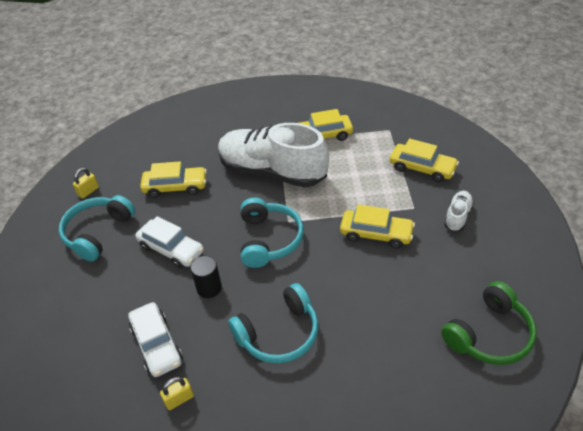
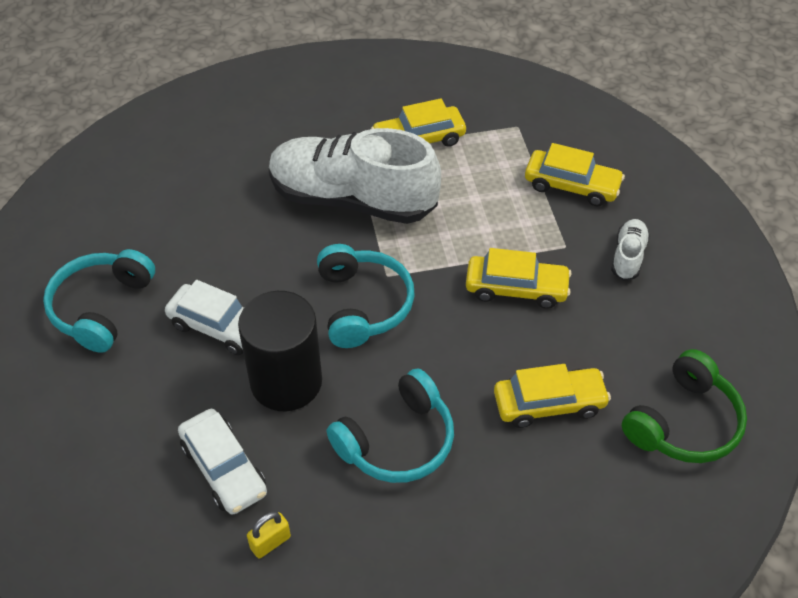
camera: 10 degrees left, 5 degrees up
yellow padlock [73,168,99,198] -> none
yellow car [140,161,207,198] -> yellow car moved to [494,364,611,428]
black cylinder [190,256,222,298] -> black cylinder [238,291,322,411], size x1.95

